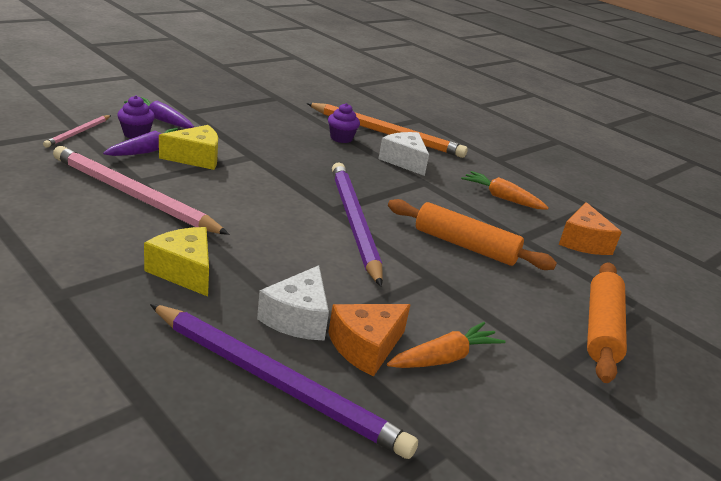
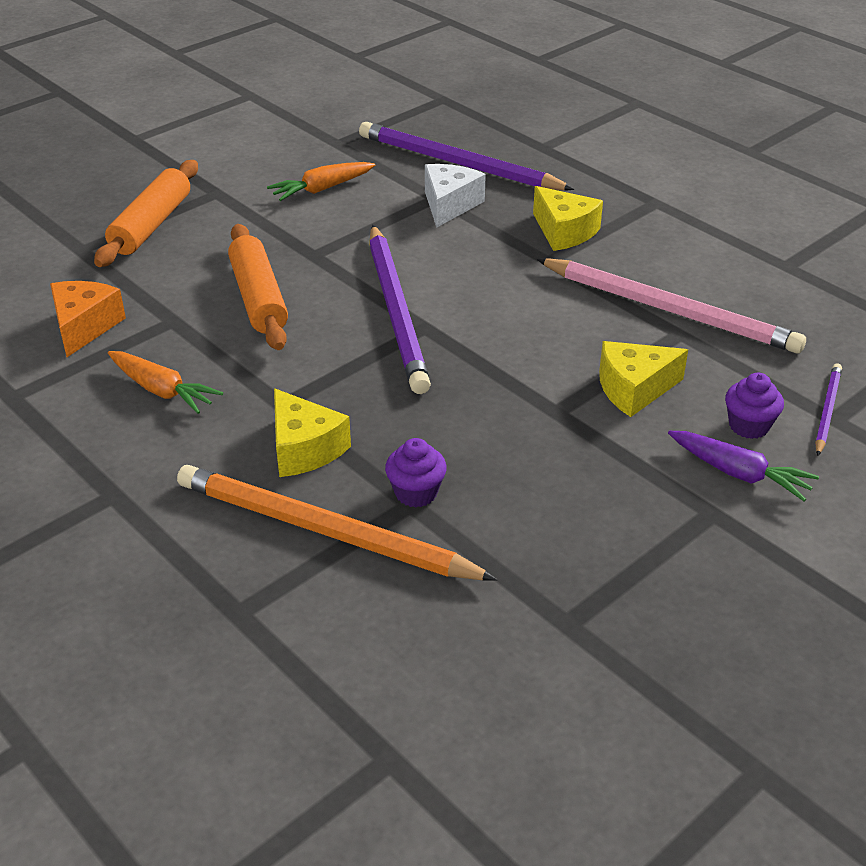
camera: 175 degrees left, 10 degrees up
pink pencil [43,115,111,147] -> purple pencil [815,363,842,456]
purple carrot [103,128,178,156] -> none
orange cheese [328,304,411,377] -> none
white cheese [378,132,429,176] -> yellow cheese [274,388,351,477]
orange rolling pin [388,199,557,270] -> orange rolling pin turned 45 degrees clockwise [228,224,288,350]

